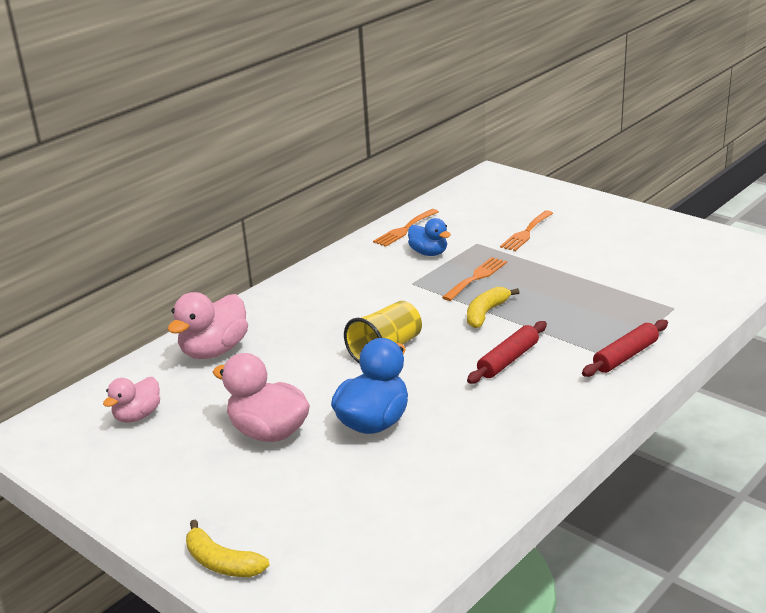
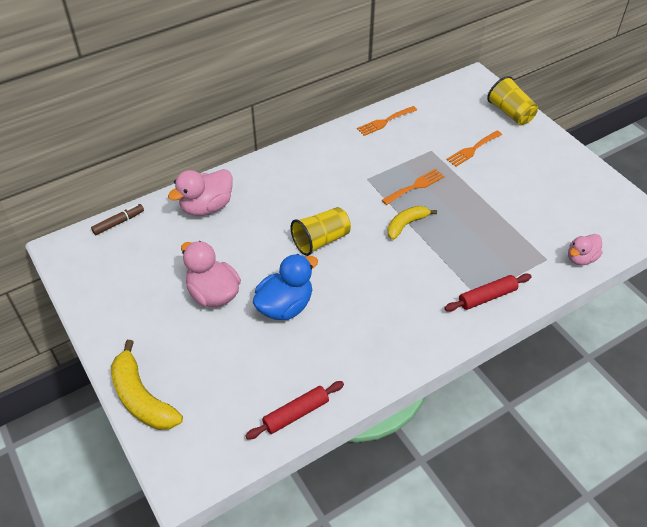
camera: 15 degrees right, 20 degrees up
pink duck [103,377,160,423] -> pink duck moved to [568,234,603,265]
yellow banana [186,520,269,577] -> yellow banana [111,340,183,430], size x1.58
blue duck [408,218,451,256] -> none
red rolling pin [467,321,547,384] -> red rolling pin moved to [245,381,344,440]
none -> brown marker [91,204,144,235]
none -> yellow cup [487,76,538,125]

